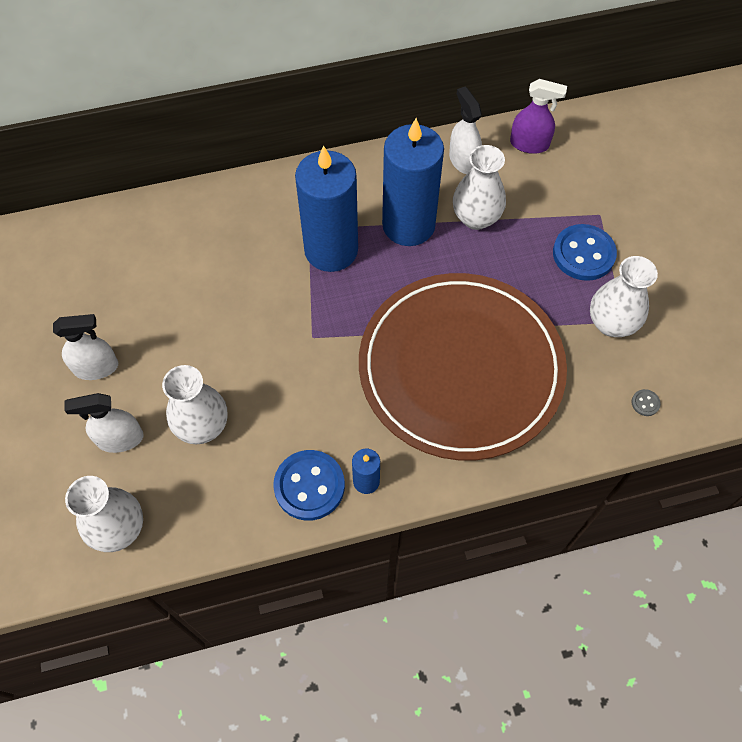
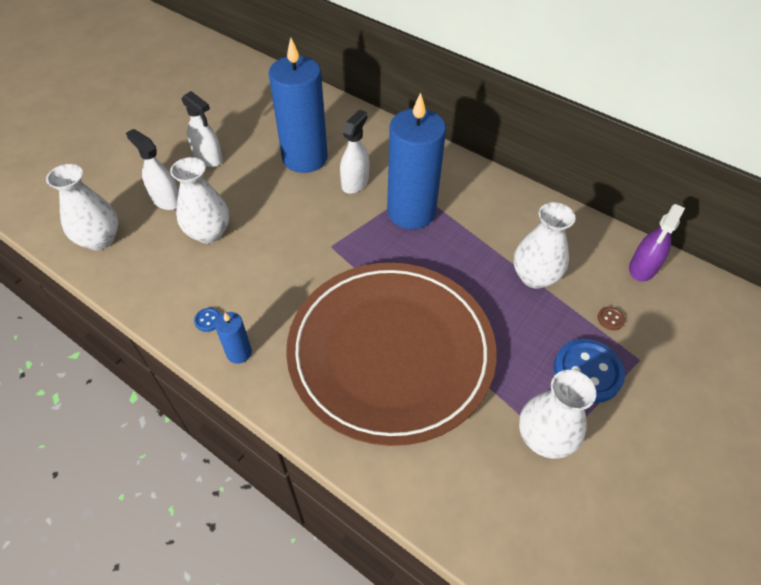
camera: 50 degrees right, 10 degrees down
blue button [273,450,345,521] -> blue button [194,308,221,332], size x0.41
blue candle [382,118,444,246] -> blue candle moved to [269,38,328,173]
white spray bottle [449,86,482,174] -> white spray bottle moved to [340,110,369,194]
purple spray bottle [510,79,567,154] -> purple spray bottle turned 60 degrees clockwise [629,204,685,282]
grey button [632,389,661,416] -> none
none -> brown button [597,307,625,330]

